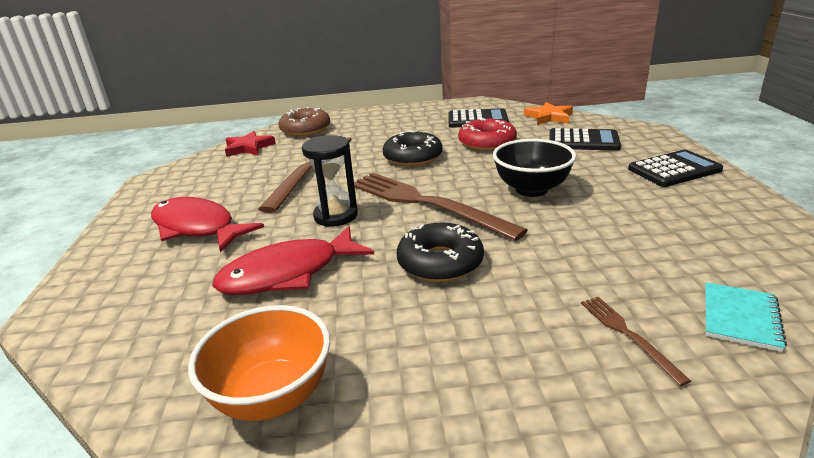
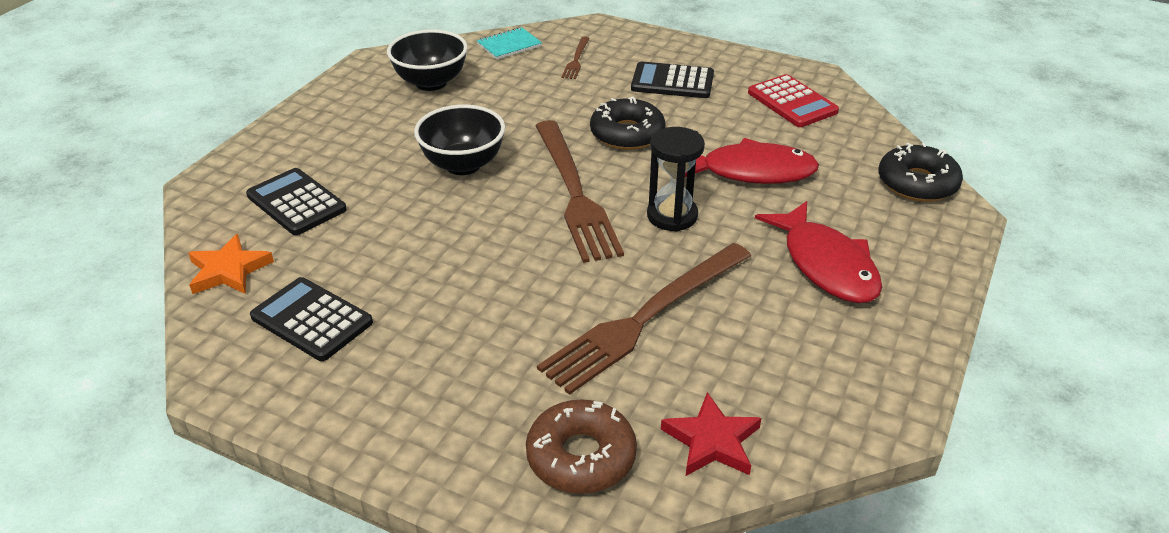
camera: 150 degrees left, 10 degrees up
orange bowl [188,305,330,421] -> red calculator [748,74,839,127]
black donut [383,130,443,166] -> black donut moved to [879,143,963,202]
red donut [458,118,517,151] -> none
black calculator [628,150,723,187] -> black calculator moved to [631,62,714,98]
none -> black bowl [387,30,468,91]

